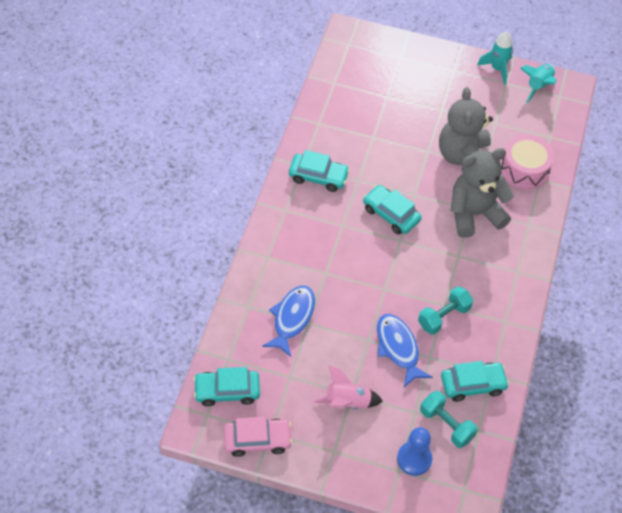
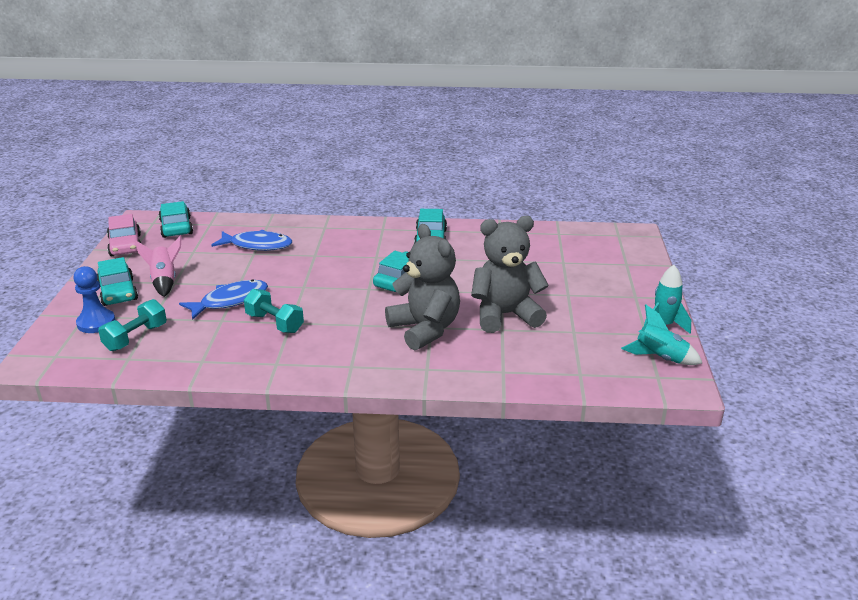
camera: 80 degrees right, 25 degrees down
turquoise car [441,361,509,402] -> turquoise car moved to [97,257,138,306]
pink drum [501,135,554,189] -> none

